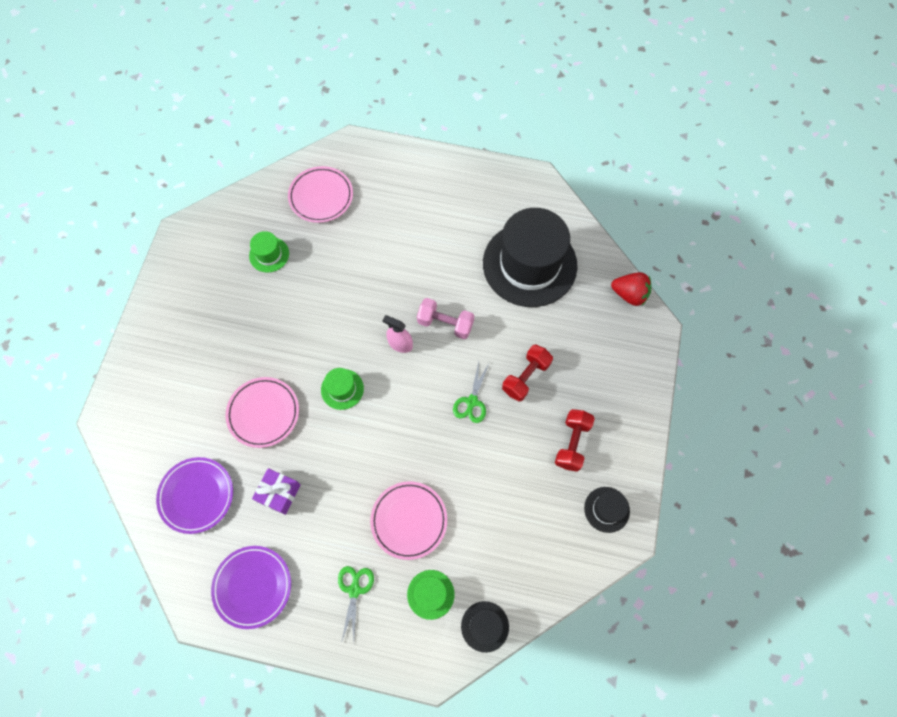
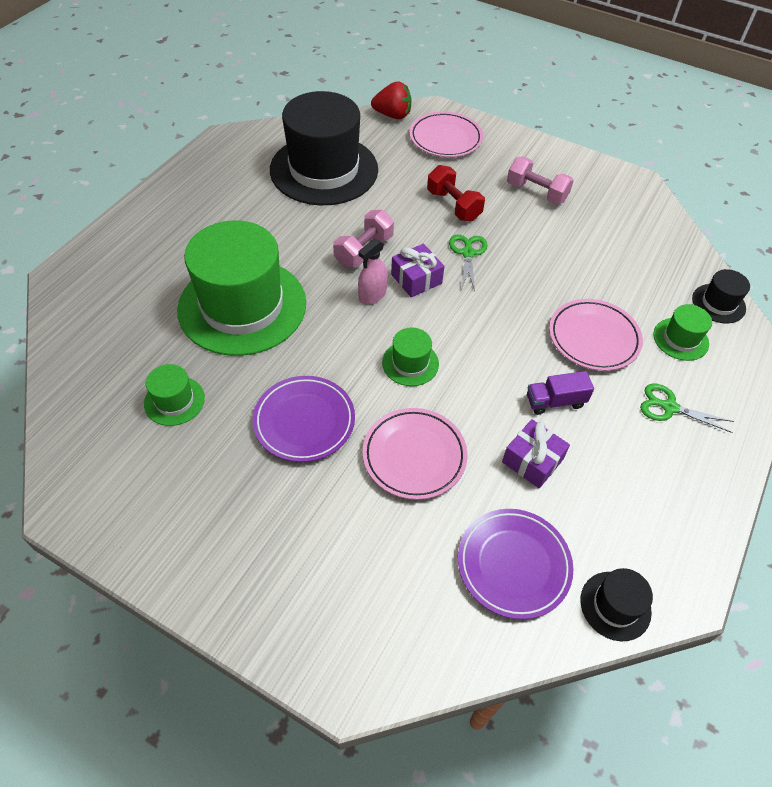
camera: 75 degrees left, 15 degrees down
purple plate [211,546,291,629] -> purple plate moved to [252,376,355,462]
pink plate [288,166,353,223] -> pink plate moved to [410,112,483,157]
green scissors [453,362,489,423] -> green scissors turned 120 degrees counterclockwise [449,234,487,291]
red dumbbell [555,409,595,472] -> pink dumbbell [507,157,574,205]
black hat [584,487,630,533] -> black hat moved to [580,568,653,641]
red strawberry [611,272,651,306] -> red strawberry turned 60 degrees clockwise [371,81,411,119]
none -> green hat [177,220,306,356]
none -> purple gift [391,244,444,297]
none -> purple truck [527,371,594,415]

